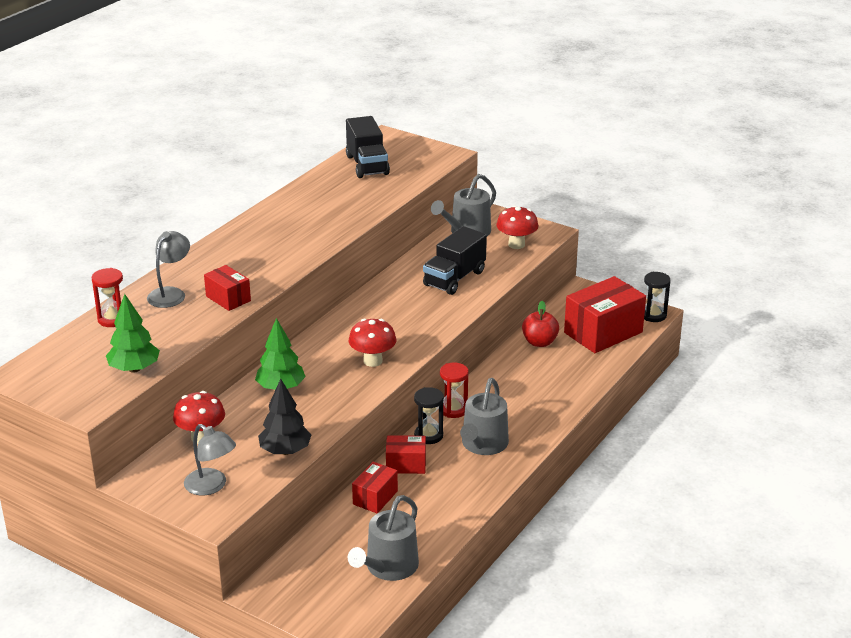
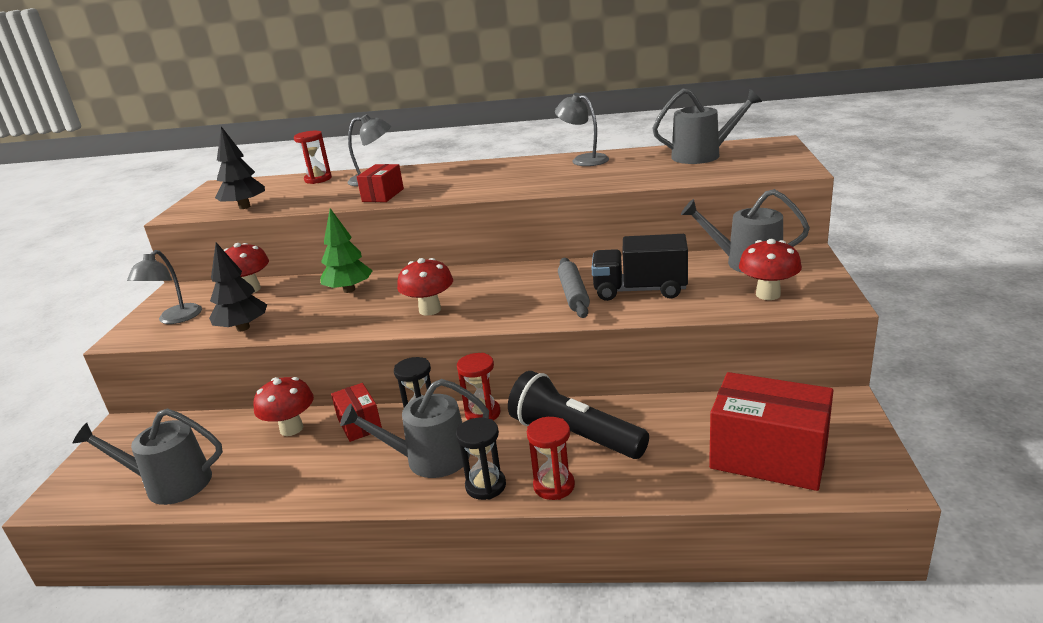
camera: 65 degrees right, 5 degrees down
green tree [106,294,160,373] -> black tree [215,126,265,209]
black truck [346,116,390,178] -> grey watering can [652,89,762,164]
red box [352,462,398,514] -> red mushroom [254,377,314,436]
red apple [522,301,559,347] -> none
black hourglass [644,272,671,322] -> black hourglass moved to [456,418,506,500]
none -> black flashlight [508,371,649,459]
none -> red hourglass [527,417,575,500]
none -> grey lamp [555,93,609,166]
none -> grey rolling pin [558,258,590,318]

